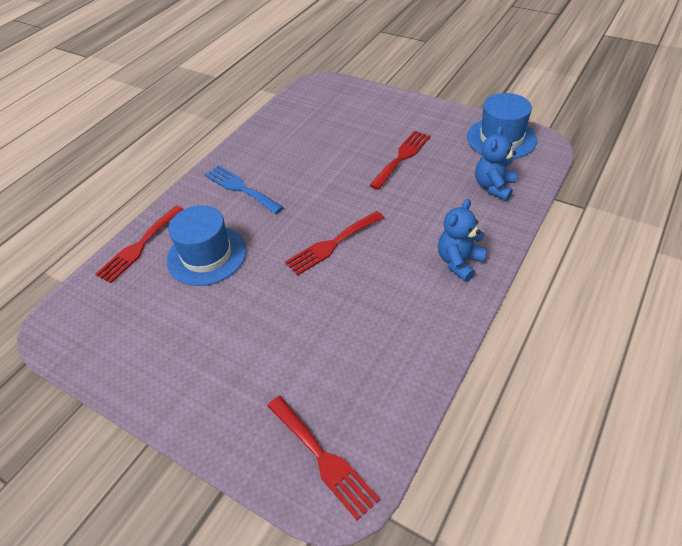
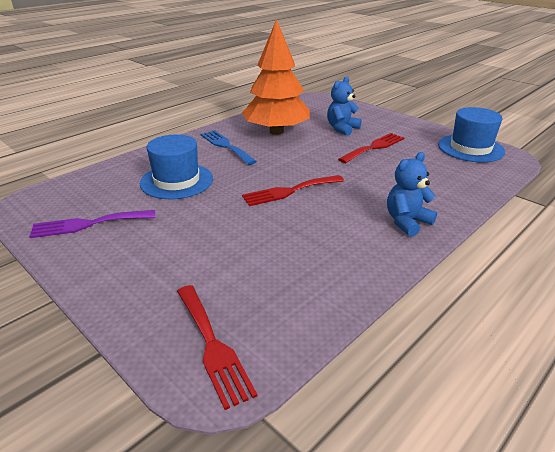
camera: 10 degrees right, 15 degrees down
red fork [95,206,184,283] -> none
blue teddy bear [475,126,517,201] -> blue teddy bear moved to [327,77,362,136]
none -> purple fork [29,210,155,238]
none -> orange tree [242,19,310,135]

